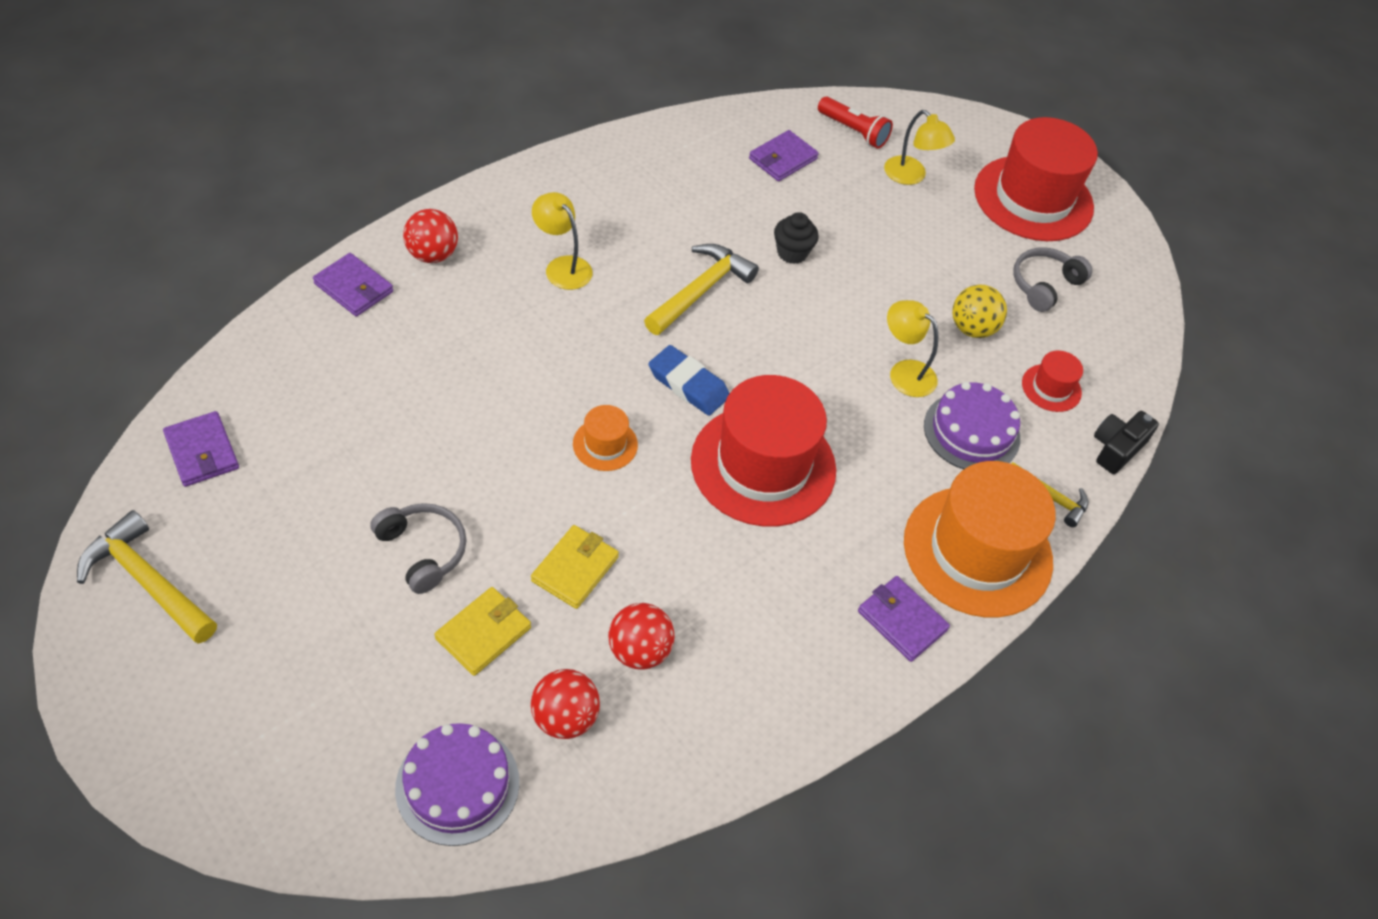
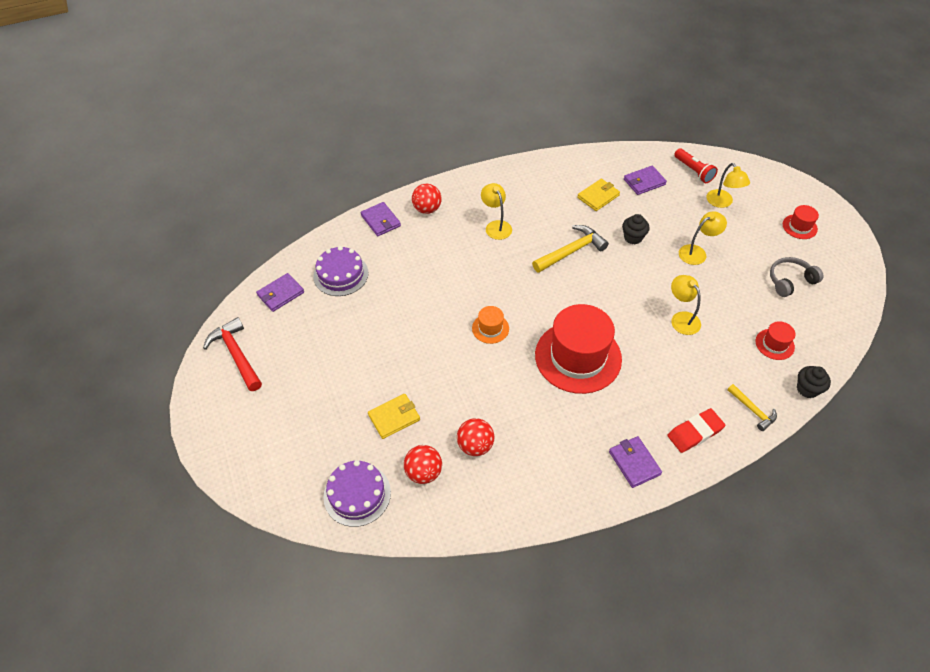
camera: 25 degrees right, 0 degrees up
yellow hammer [77,510,217,644] -> red hammer [203,317,262,391]
purple wallet [163,411,239,487] -> purple wallet turned 60 degrees clockwise [256,273,304,312]
grey headphones [370,503,467,594] -> none
yellow wallet [531,525,619,609] -> yellow wallet moved to [577,179,620,211]
blue eraser [648,345,730,416] -> none
orange hat [904,461,1056,617] -> red eraser [667,408,725,453]
purple cake [924,382,1020,469] -> purple cake moved to [313,246,369,296]
yellow ball [952,284,1007,338] -> none
red hat [974,117,1098,241] -> red hat [783,205,819,239], size x0.44
black camera [1094,411,1159,474] -> black cupcake [797,366,831,398]
none -> yellow lamp [679,211,727,265]

